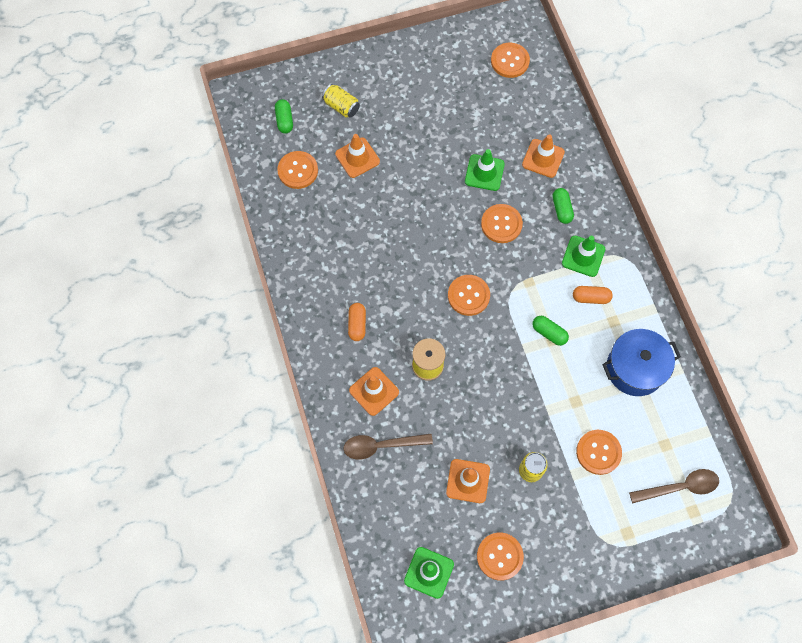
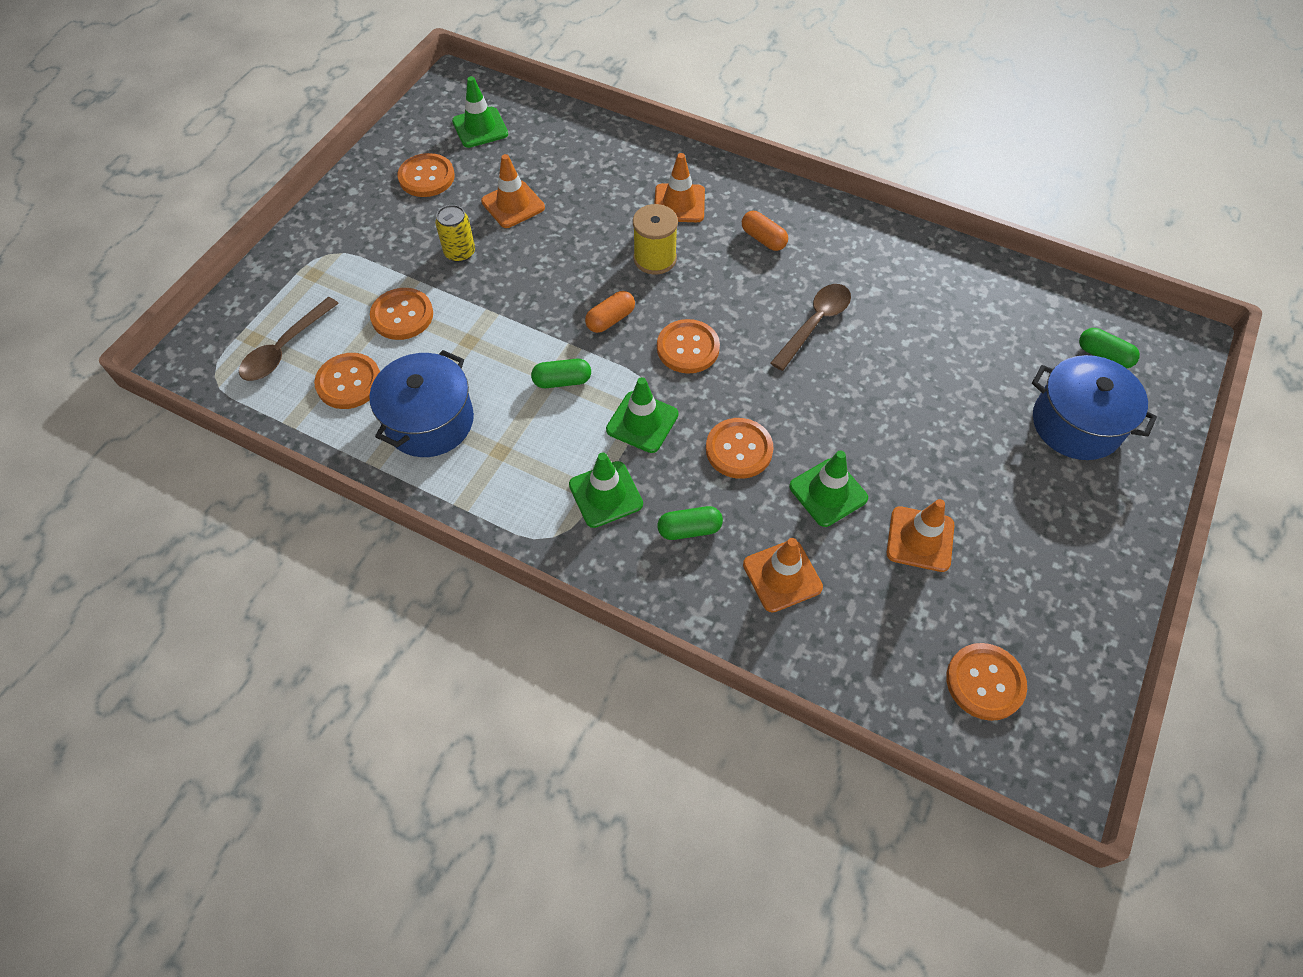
camera: 135 degrees right, 10 degrees down
orange button [277,151,318,189] -> orange button moved to [314,353,380,409]
yellow can [322,84,360,118] -> blue pot [1032,355,1157,460]
orange traffic cone [335,134,380,178] -> orange traffic cone moved to [887,499,954,572]
brown spoon [343,434,433,460] -> brown spoon moved to [771,284,851,371]
green capsule [553,188,574,224] -> green capsule turned 45 degrees counterclockwise [657,506,723,540]
orange capsule [573,286,613,304] -> orange capsule moved to [585,291,635,333]
none -> green traffic cone [606,377,678,453]

